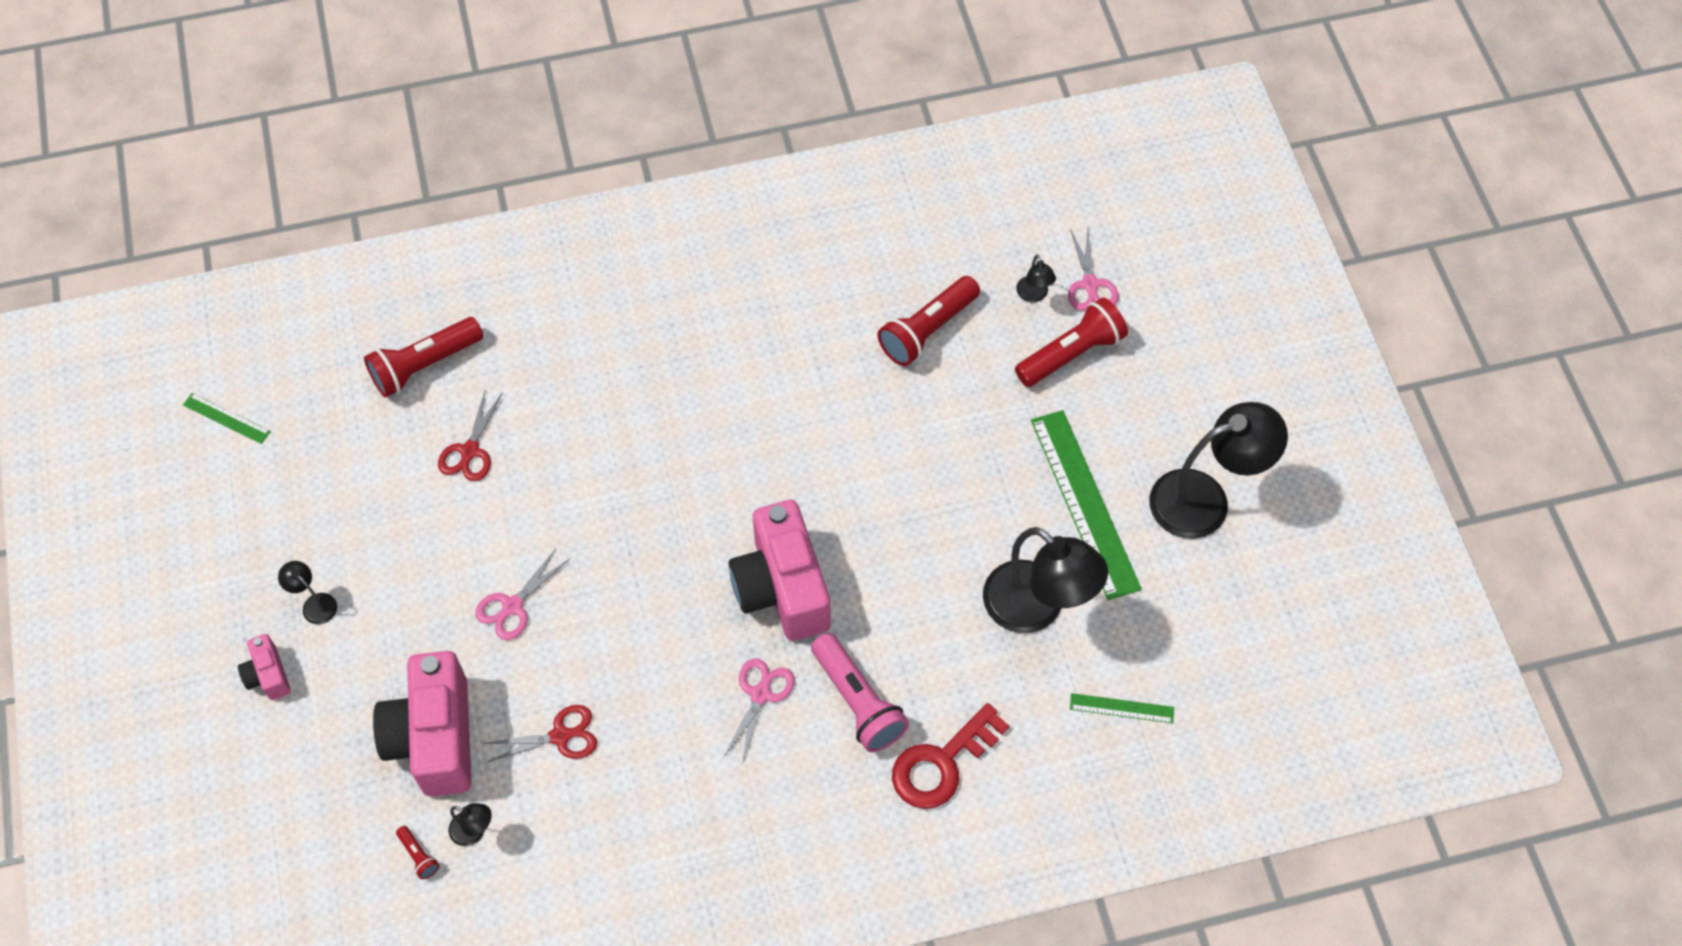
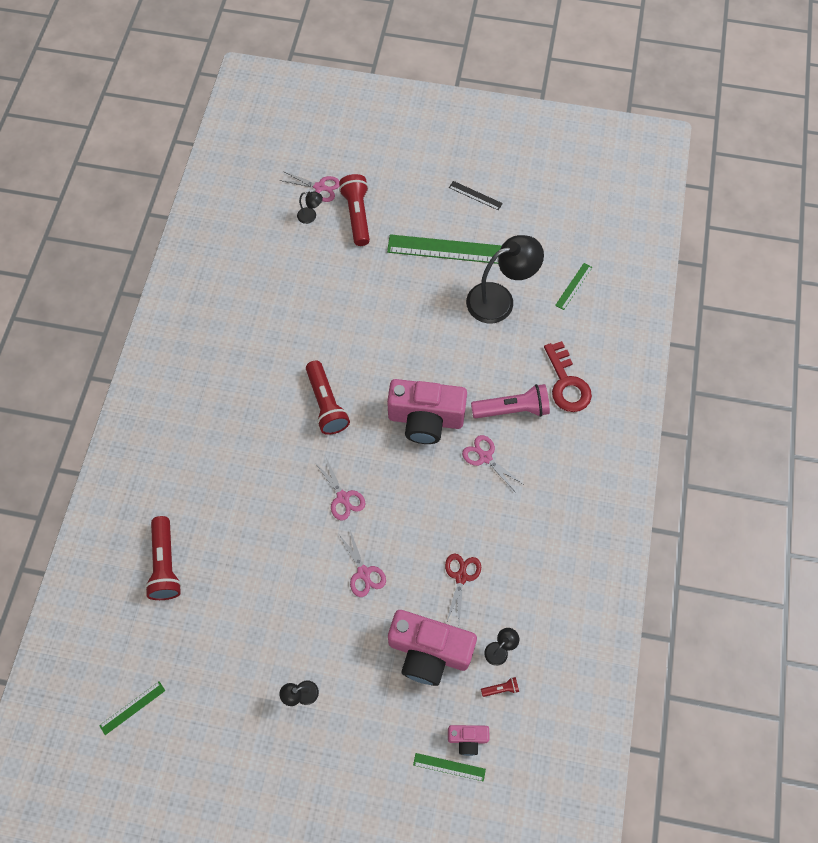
camera: 65 degrees left, 5 degrees up
pink camera [238,634,291,700] -> pink camera moved to [448,725,489,756]
red scissors [438,389,503,481] -> none
red flashlight [878,276,980,366] -> red flashlight moved to [306,360,350,435]
black lamp [1150,402,1288,539] -> black ruler [449,181,503,210]
none -> pink scissors [315,456,366,521]
none -> green ruler [413,753,486,781]

